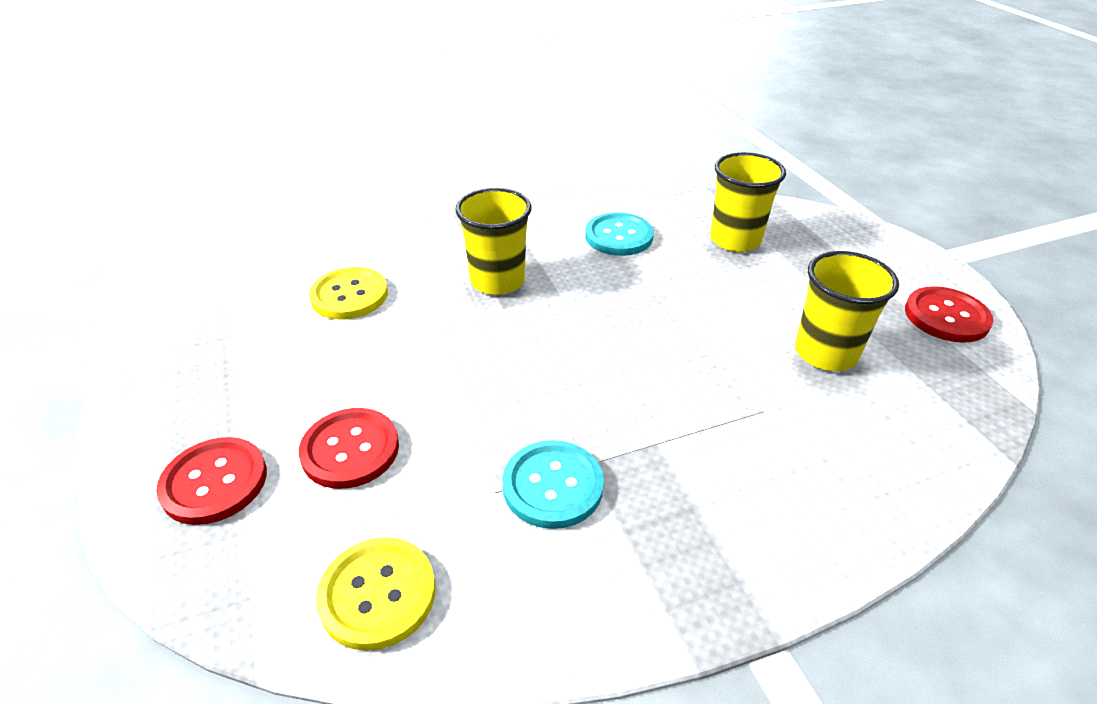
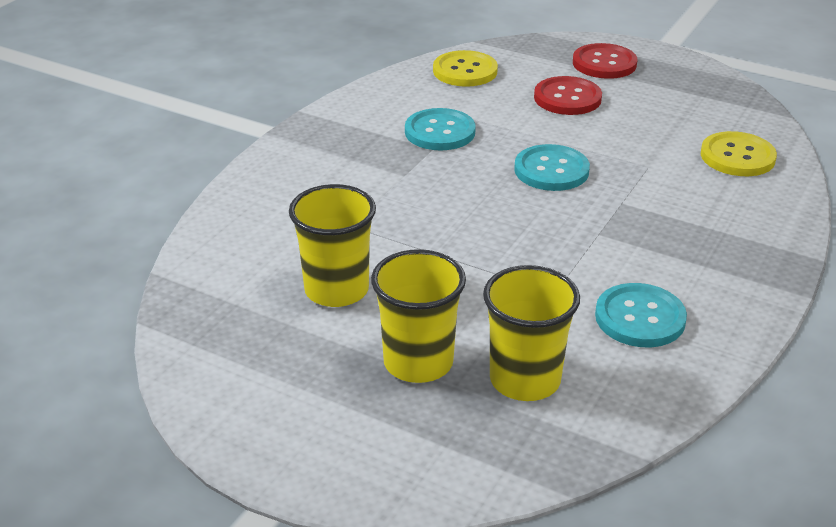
camera: 140 degrees right, 5 degrees down
yellow cup [455,188,532,295] -> yellow cup moved to [371,249,466,383]
red button [905,286,993,343] -> none
none -> turquoise button [514,144,590,191]

